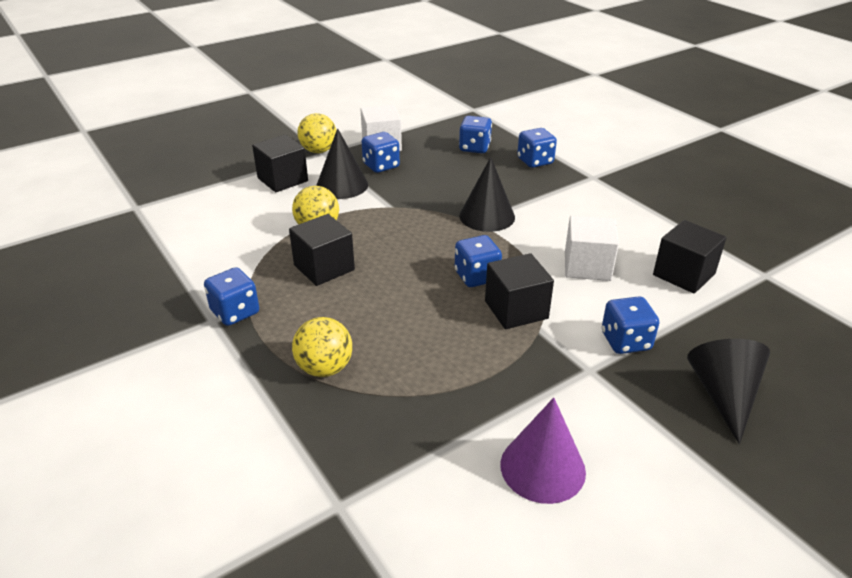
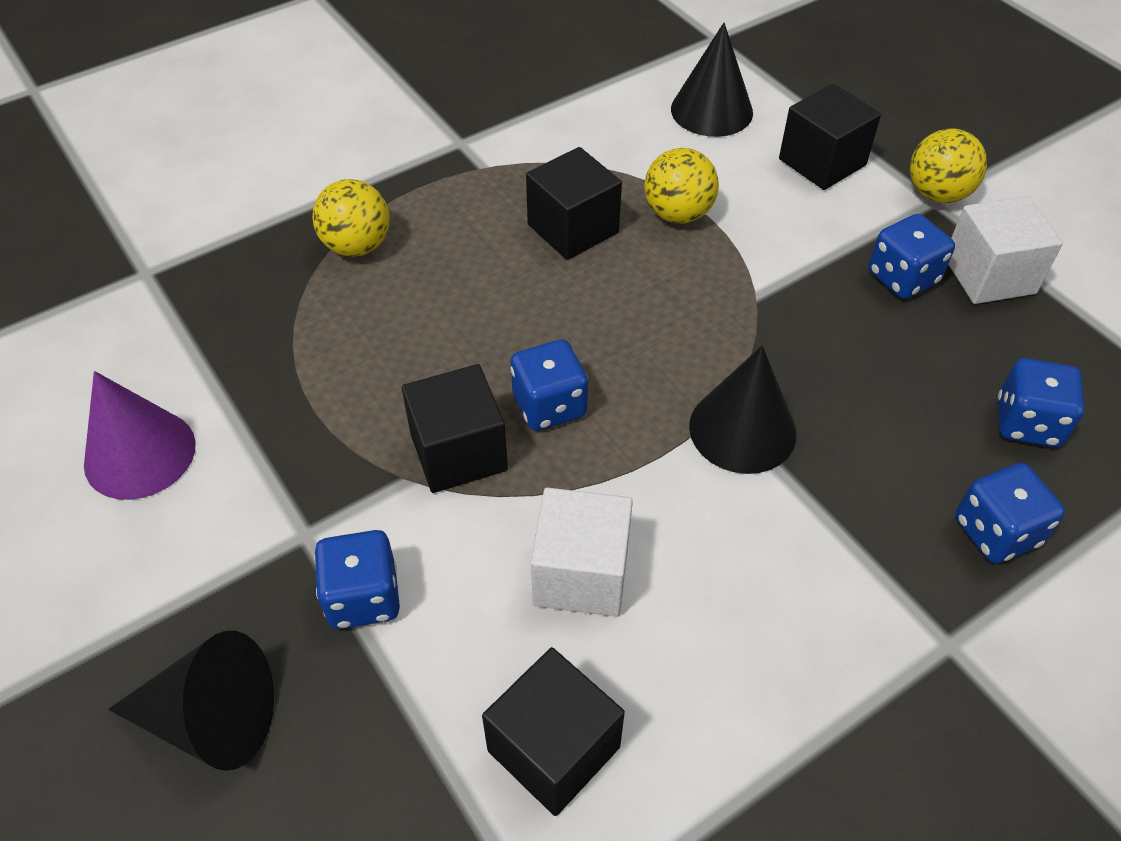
camera: 90 degrees right, 15 degrees up
blue dice [204,267,259,326] -> none
black cone [316,128,368,199] -> black cone moved to [671,23,753,137]

